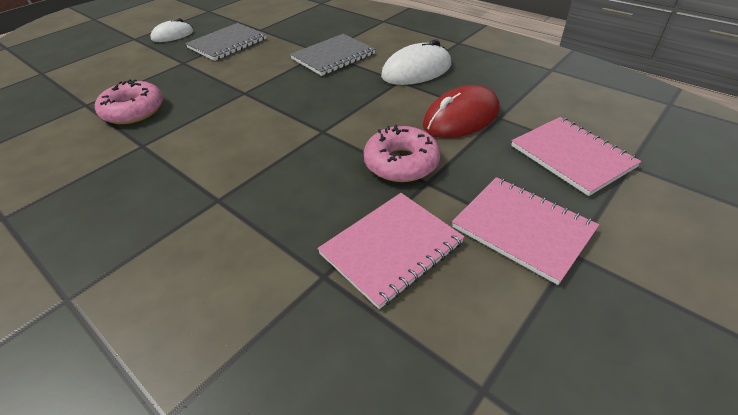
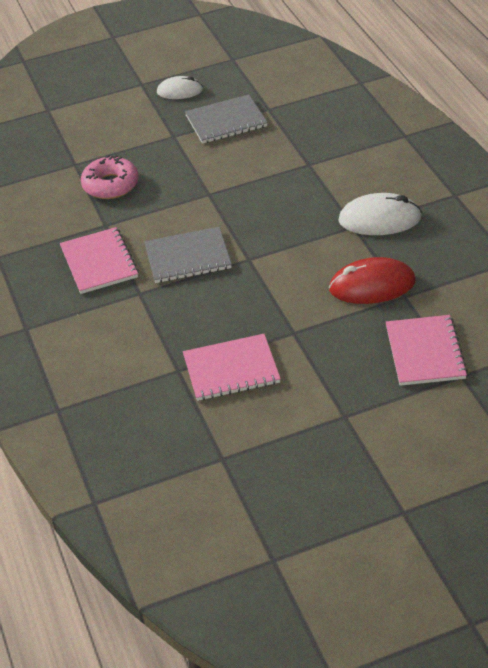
camera: 30 degrees right, 0 degrees up
grey notebook [290,34,376,76] -> grey notebook moved to [144,227,232,283]
pink donut [364,125,441,182] -> none
pink notebook [452,177,599,285] -> pink notebook moved to [60,227,139,294]

